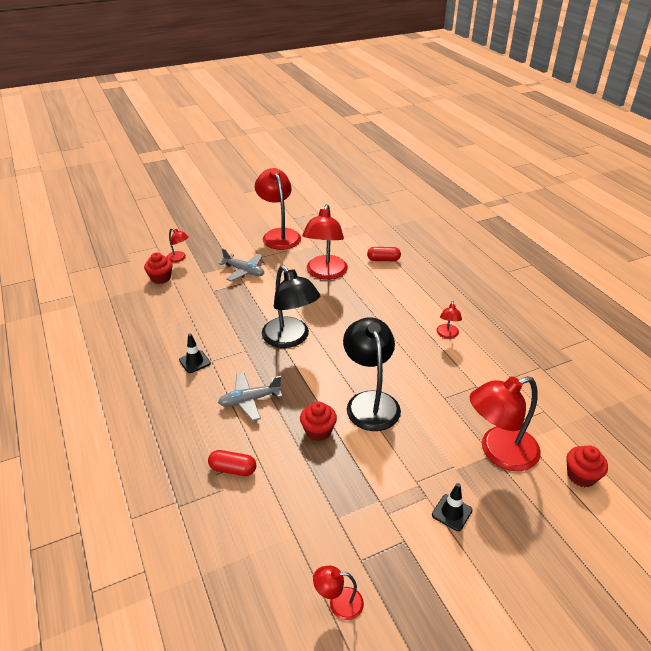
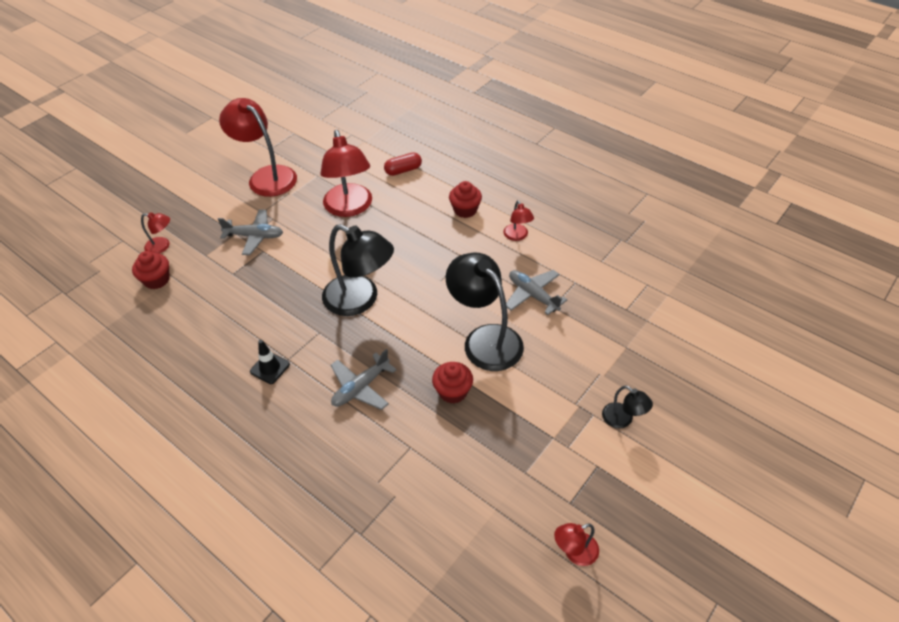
camera: 25 degrees left, 10 degrees up
red capsule [208,450,256,476] -> none
black traffic cone [432,483,472,531] -> black lamp [602,385,653,428]
red lamp [470,376,541,471] -> none
red cupcake [566,445,608,487] -> red cupcake moved to [449,181,482,218]
none -> grey plane [506,270,567,315]

